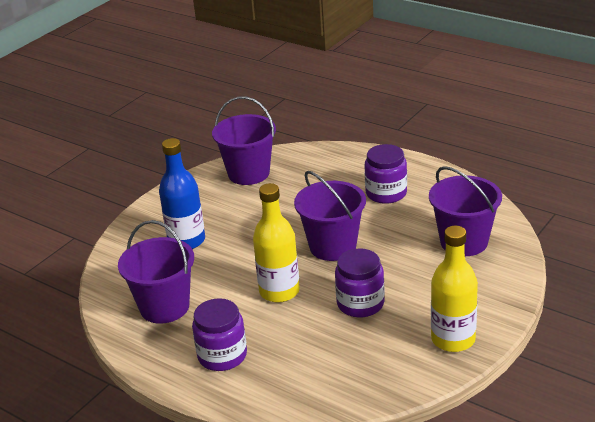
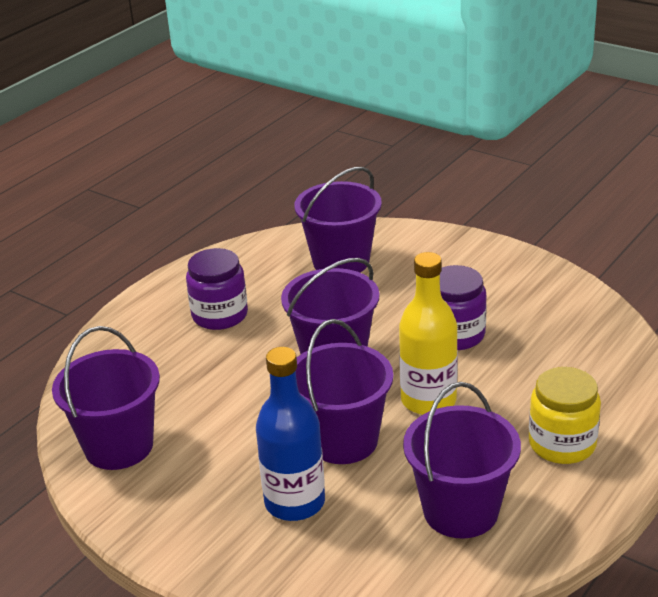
camera: 90 degrees left, 0 degrees up
purple jar [192,298,247,371] -> yellow jar [529,367,601,464]
yellow bottle [431,226,478,352] -> none
none -> purple bucket [296,319,393,464]

